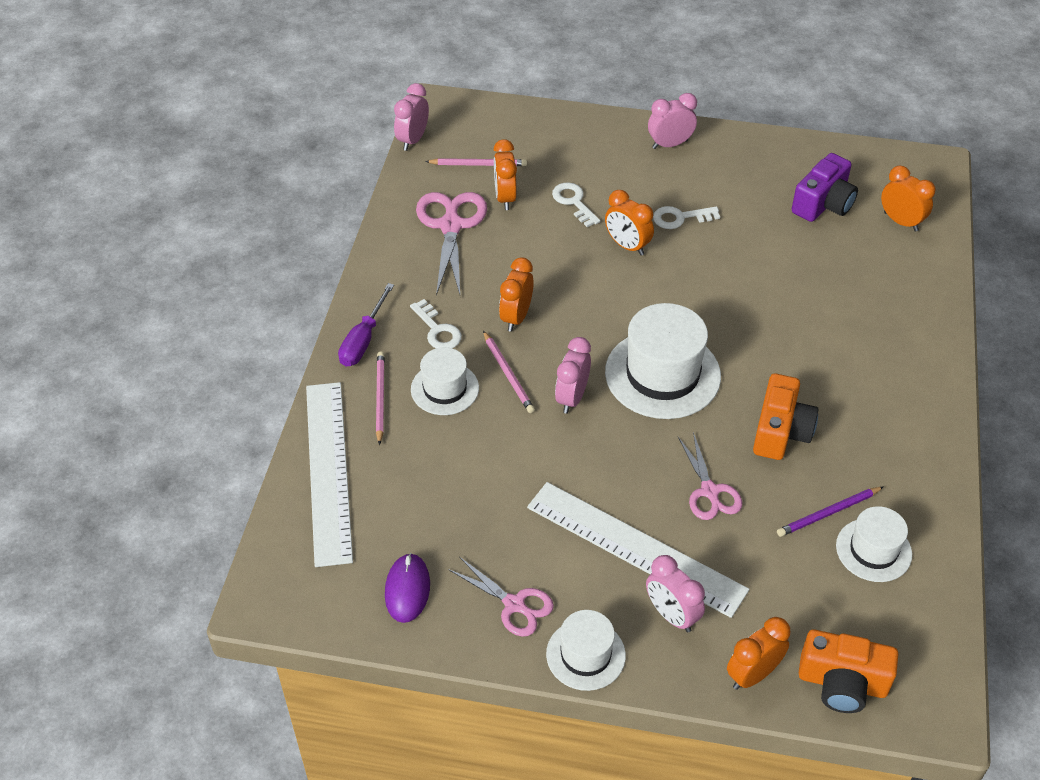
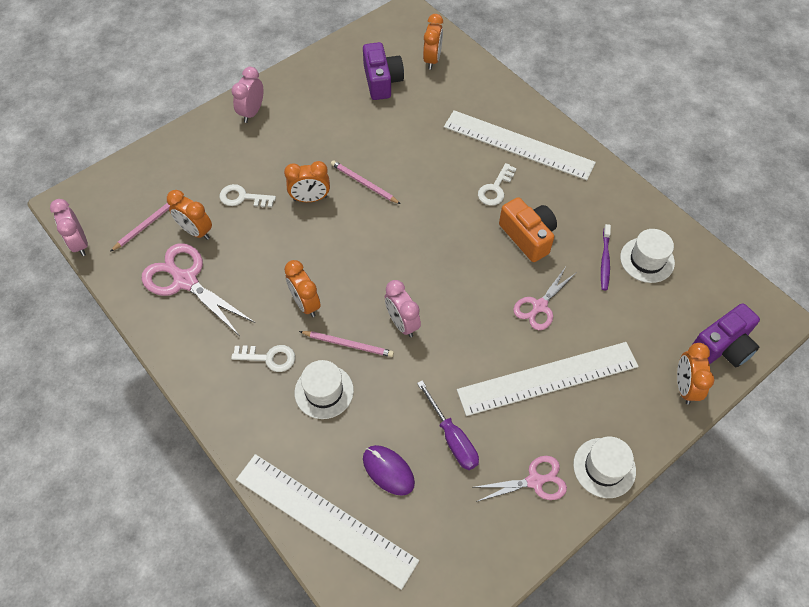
camera: 50 degrees left, 10 degrees up
purple screwdriver [338,283,394,367] -> purple screwdriver moved to [417,381,479,470]
pink pencil [376,352,385,445] -> pink pencil moved to [331,160,401,204]
purple mouse [385,553,430,623] -> purple mouse moved to [363,445,415,496]
white hat [605,303,721,419] -> none
pink clock [646,555,705,632] -> none
white key [653,206,720,229] -> white key moved to [478,163,517,206]
pink scissors [678,432,742,520] -> pink scissors turned 105 degrees clockwise [513,267,577,330]
purple pencil [777,487,883,537] -> purple toothbrush [601,224,611,290]
orange camera [799,629,898,713] -> purple camera [692,303,760,367]
orange clock [881,165,936,232] -> orange clock turned 105 degrees clockwise [423,14,443,70]
none -> white ruler [444,110,596,180]

